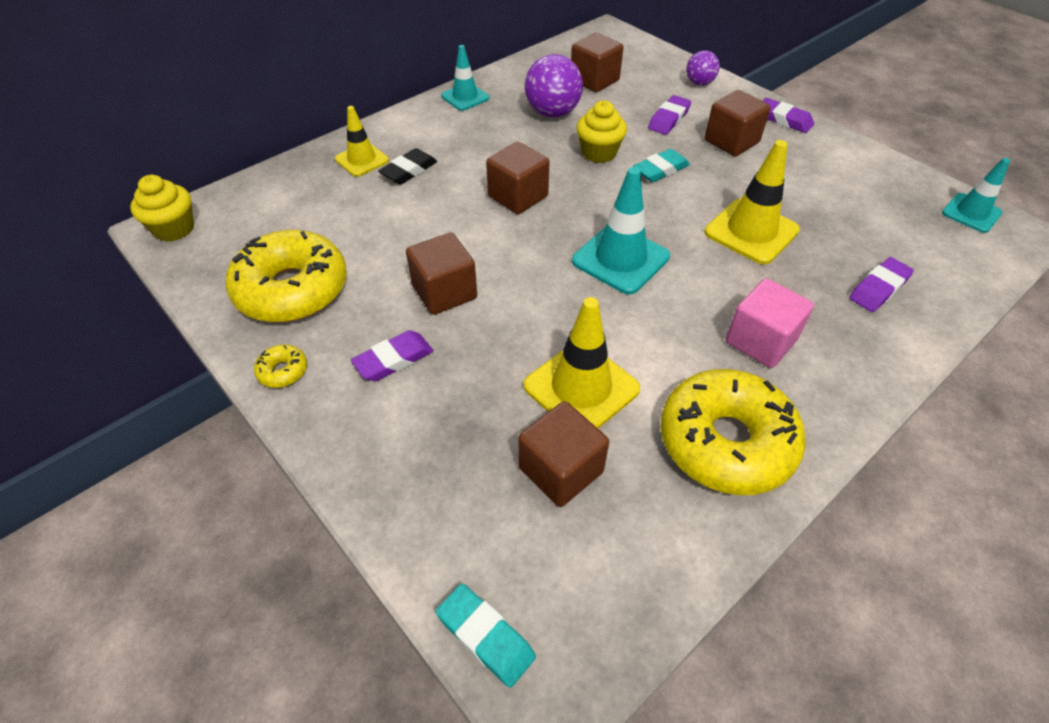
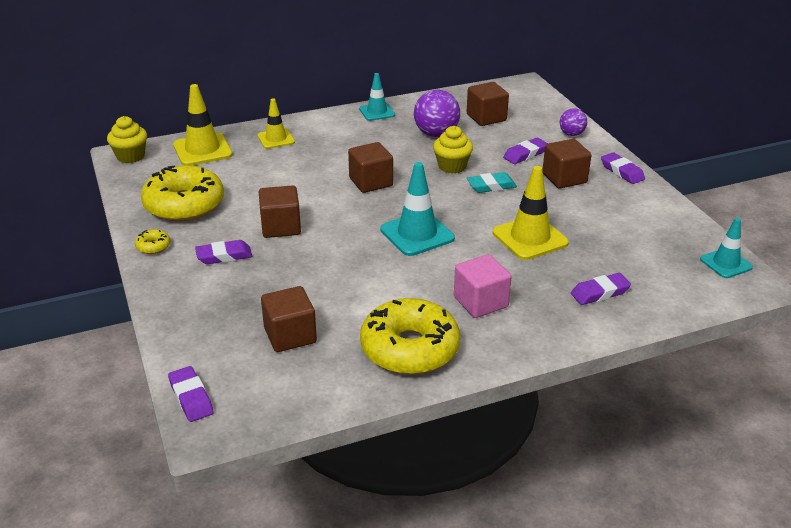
camera: 20 degrees right, 15 degrees down
black eraser [378,148,437,185] -> none
turquoise eraser [436,584,536,688] -> purple eraser [168,366,214,422]
yellow traffic cone [524,297,640,428] -> yellow traffic cone moved to [173,84,233,166]

